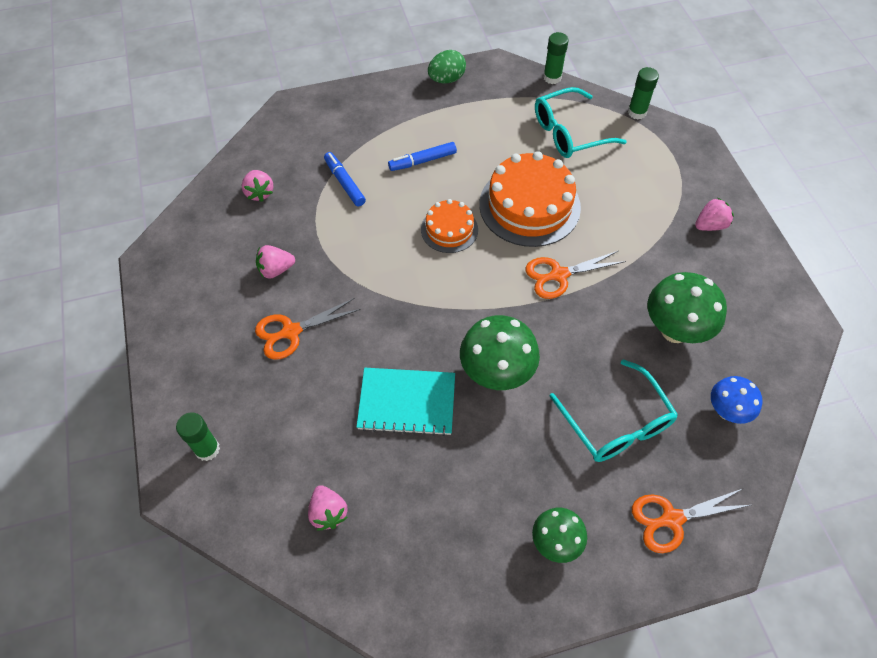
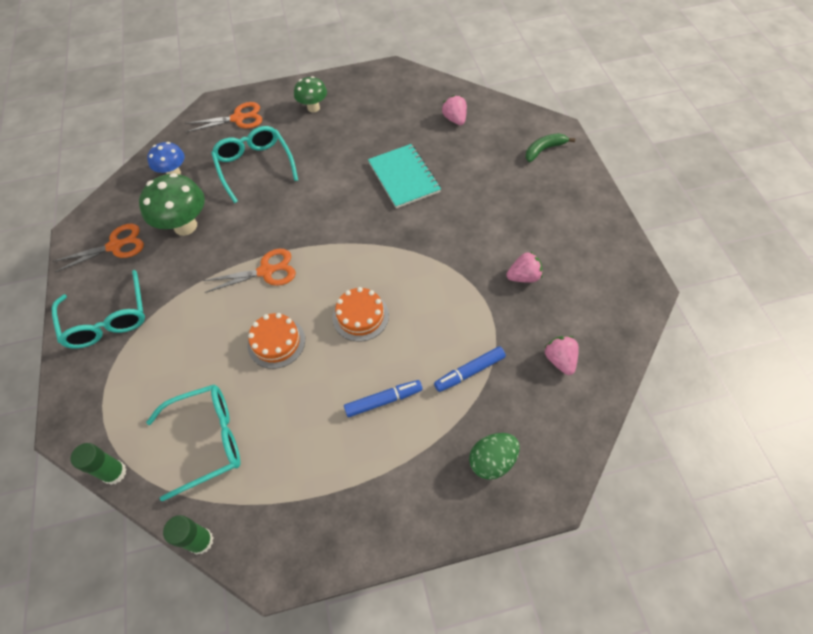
camera: 175 degrees left, 0 degrees up
green glue stick [176,412,220,461] -> green banana [526,133,575,162]
orange scissors [255,298,361,360] -> orange scissors moved to [53,224,144,272]
blue marker [324,152,366,206] -> blue marker turned 90 degrees clockwise [434,346,506,392]
turquoise notebook [356,368,455,436] -> turquoise notebook turned 60 degrees clockwise [368,144,441,209]
green egg [428,50,466,84] -> green egg moved to [469,433,520,480]
green mushroom [460,315,540,390] -> none
orange cake [479,151,581,247] -> orange cake [248,313,305,369], size x0.56
pink strawberry [695,198,734,231] -> turquoise glasses [52,270,145,348]

